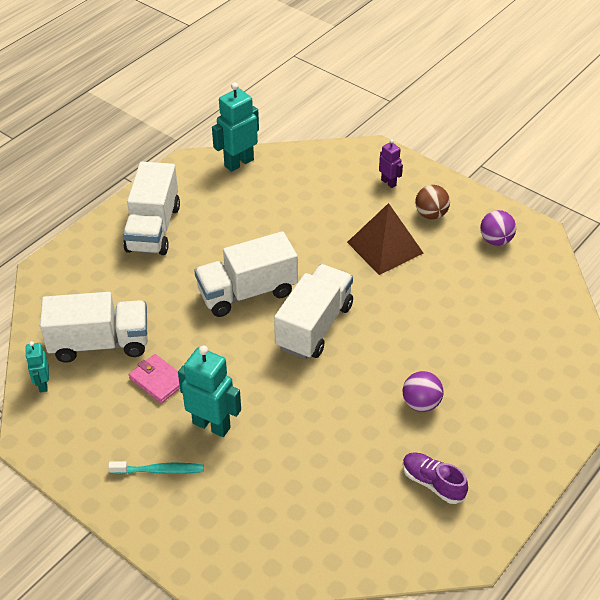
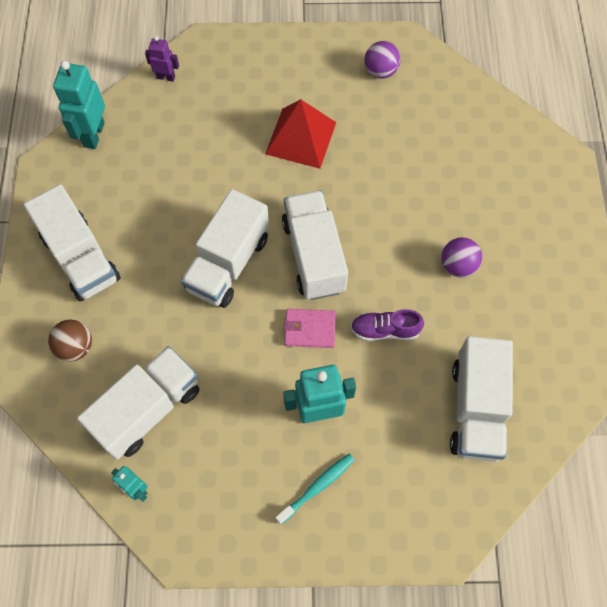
camera: 40 degrees left, 20 degrees up
pink wallet [129,354,180,403] -> pink wallet moved to [284,309,336,348]
brown pyramid [347,203,423,275] -> red pyramid [265,99,336,169]
purple robot [379,139,403,188] -> purple robot moved to [145,36,179,82]
purple shoe [403,452,468,504] -> purple shoe moved to [351,309,424,341]
brown ball [415,185,450,219] -> brown ball moved to [48,320,92,362]
none -> white truck [450,336,513,462]

